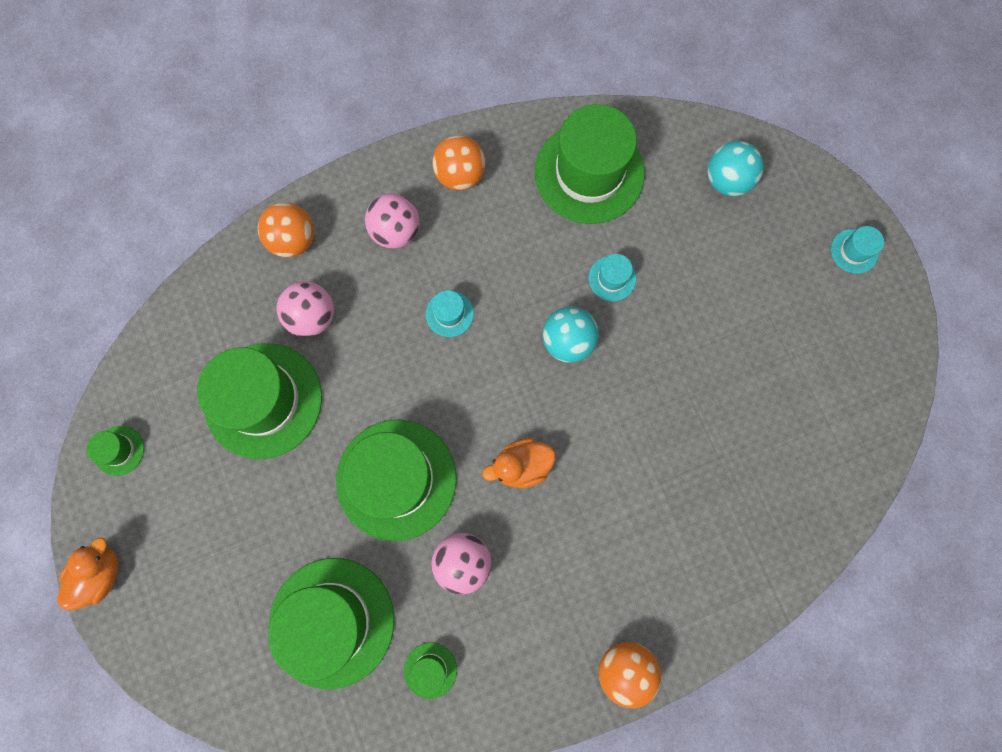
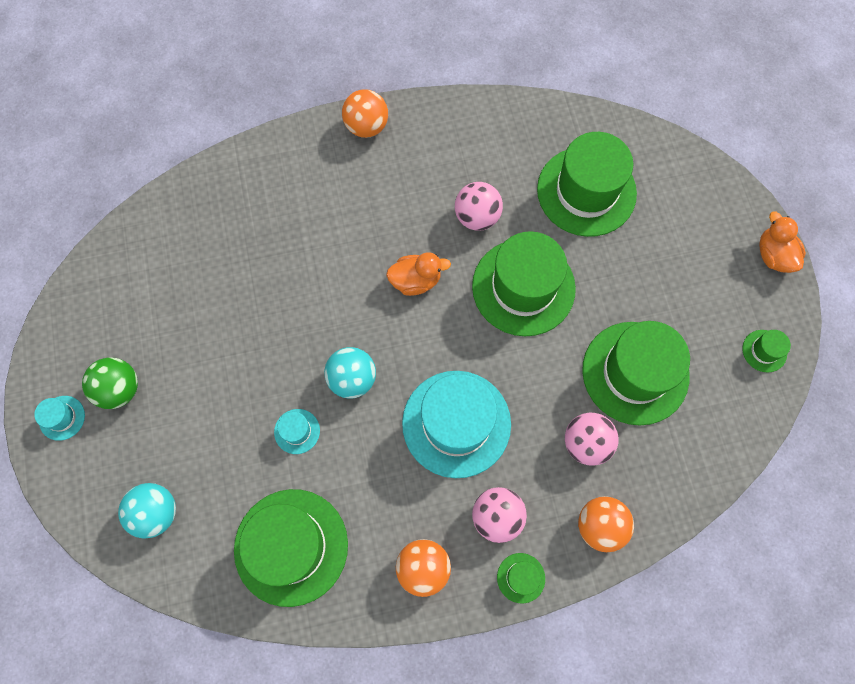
camera: 170 degrees left, 5 degrees down
orange duck [57,537,118,610] -> orange duck turned 120 degrees clockwise [759,211,806,273]
green hat [404,642,457,699] -> green hat moved to [497,553,545,603]
turquoise hat [426,290,474,337] -> turquoise hat [402,371,511,478], size x2.38
none -> green ball [82,357,138,409]

